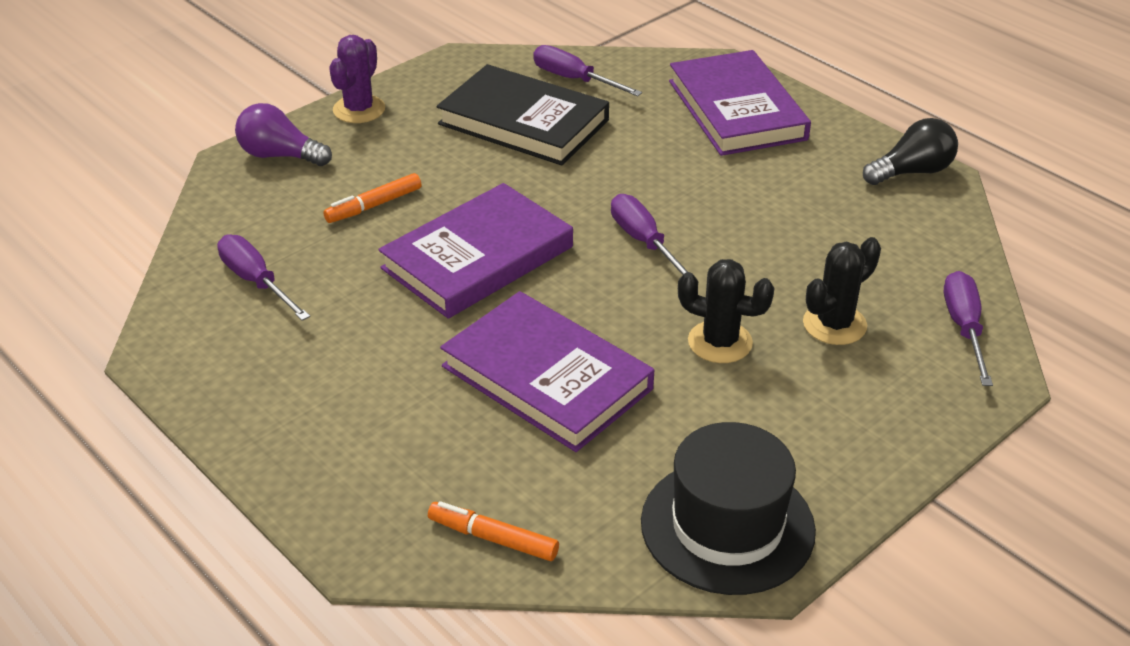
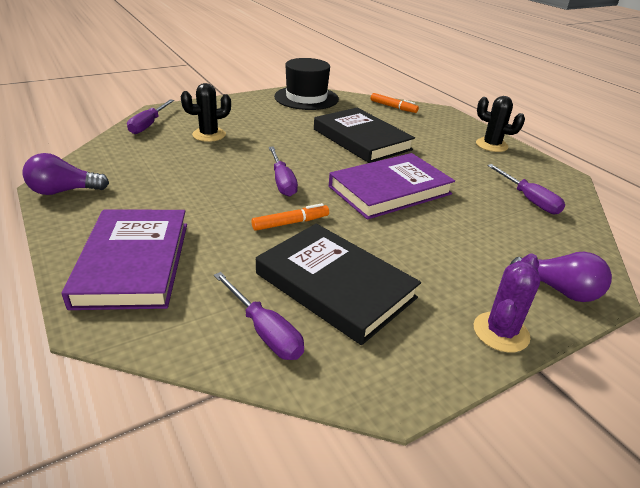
camera: 170 degrees left, 5 degrees down
orange marker [323,173,422,223] -> orange marker moved to [252,203,329,231]
purple book [440,291,654,452] -> black book [314,108,415,163]
black cactus [678,259,775,363] -> black cactus moved to [476,96,525,152]
black light bulb [863,118,958,185] -> purple light bulb [22,153,109,195]

